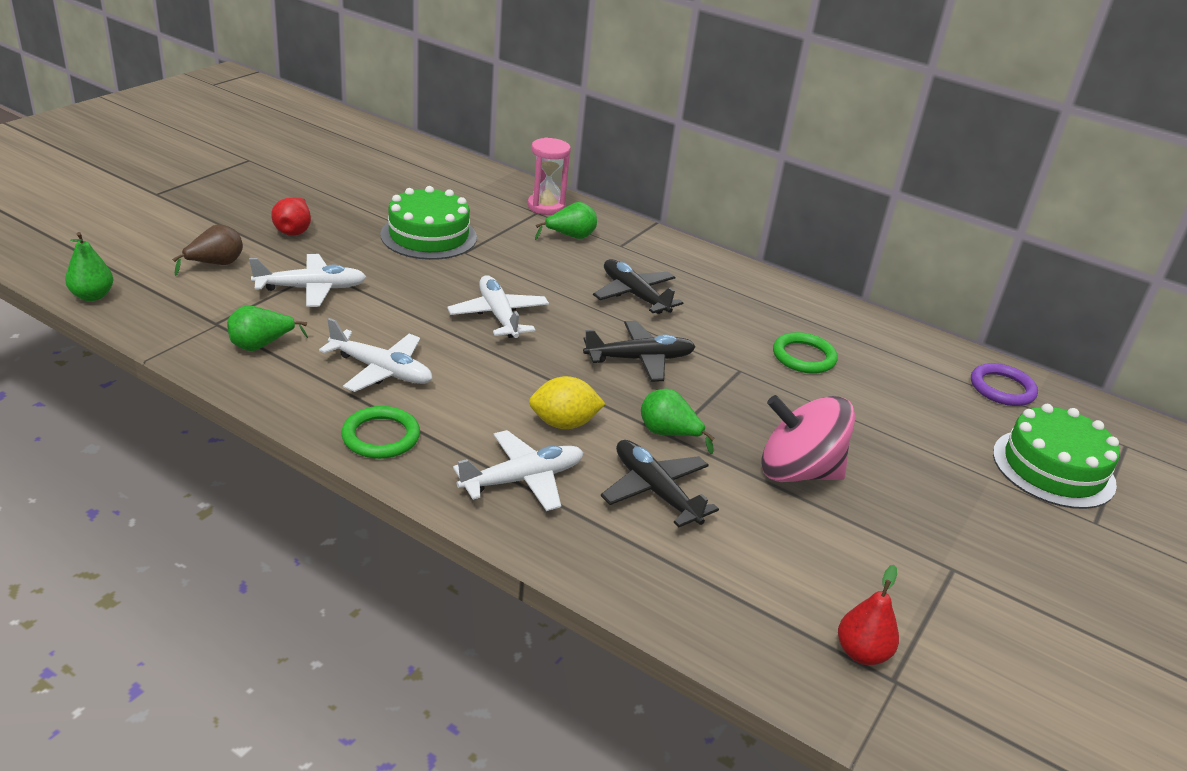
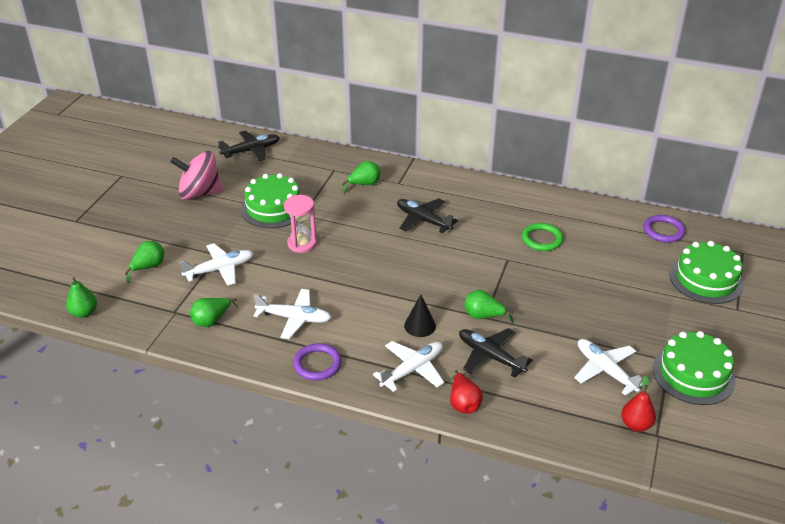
camera: 10 degrees left, 5 degrees up
brown pear [172,224,243,276] -> green pear [124,241,164,283]
red pear [271,198,311,236] -> red pear moved to [450,370,483,414]
green ring [341,406,420,459] -> purple ring [293,343,341,381]
white plane [447,275,549,338] -> white plane moved to [574,339,643,396]
pink hourglass [527,137,571,215] -> pink hourglass moved to [284,195,317,253]
yellow lemon [529,376,605,429] -> black cone [404,294,436,337]
black plane [583,321,696,382] -> black plane moved to [218,131,280,161]
pink spinning top [762,395,855,482] -> pink spinning top moved to [170,151,223,200]
none -> green cake [653,331,736,405]

